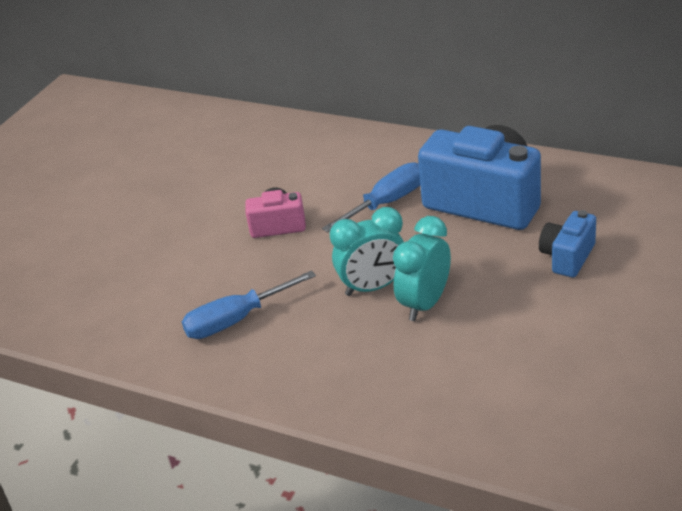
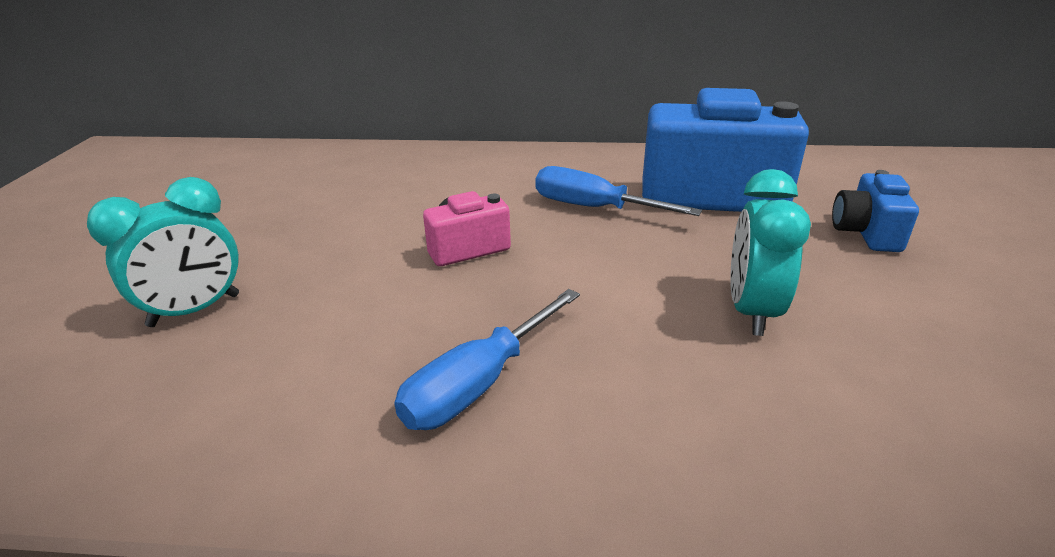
camera: 25 degrees left, 5 degrees down
blue screwdriver [322,162,420,232] -> blue screwdriver turned 90 degrees counterclockwise [535,166,702,216]
turquoise clock [330,207,404,296] -> turquoise clock moved to [87,177,239,327]

